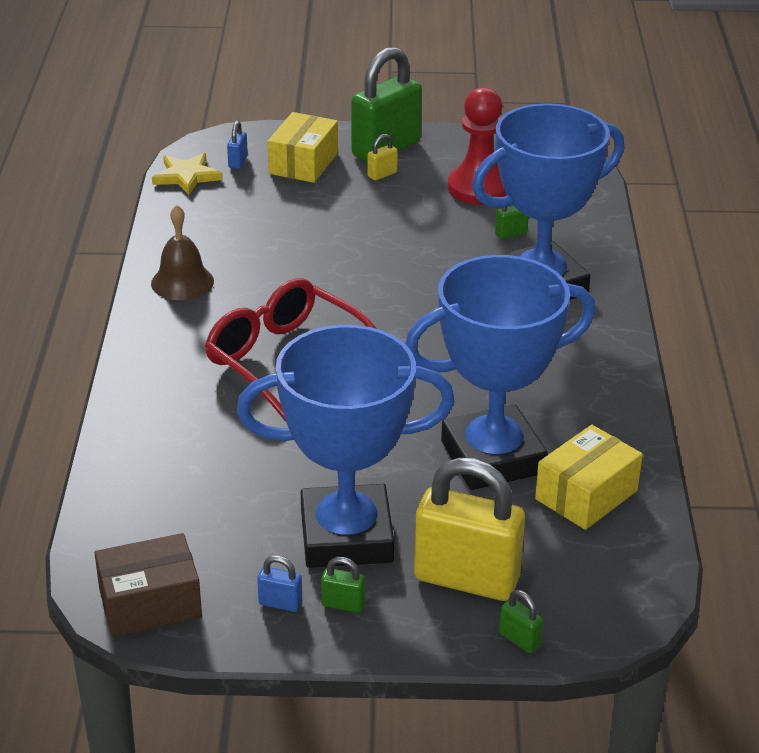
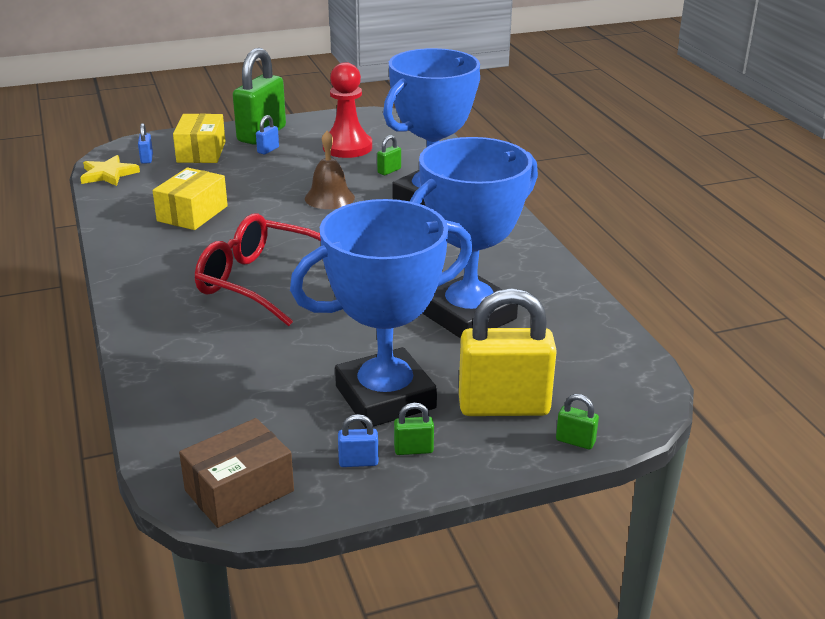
camera: 20 degrees left, 5 degrees down
brown bell [151,205,214,300] -> brown bell moved to [305,131,355,209]
yellow padlock [367,134,398,181] -> blue padlock [256,115,279,154]
yellow box [535,425,643,530] -> yellow box moved to [153,168,228,230]

